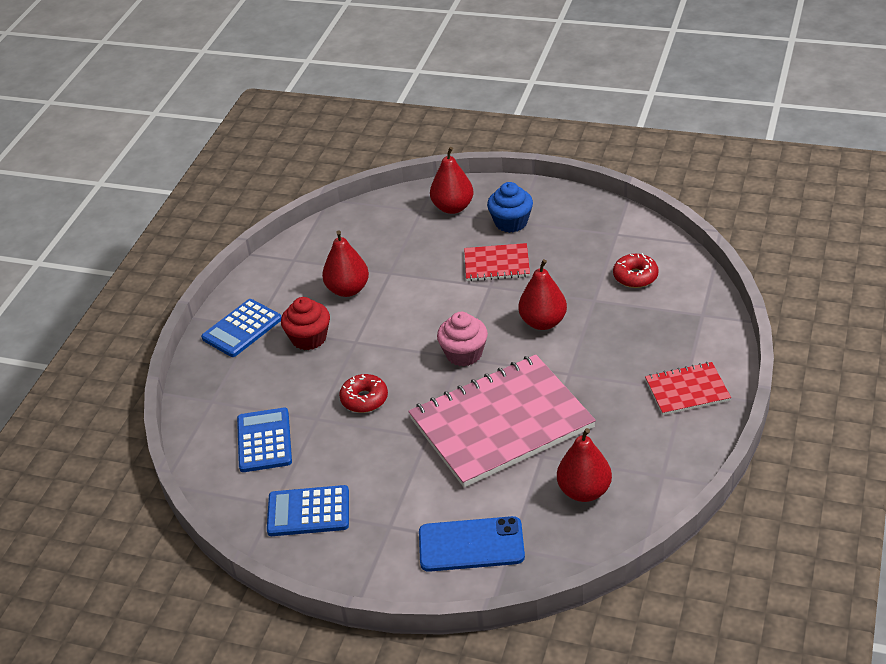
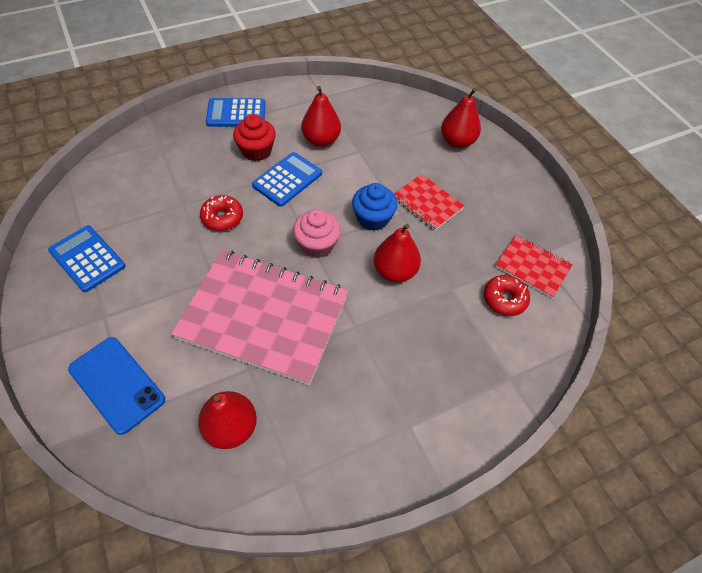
camera: 40 degrees right, 15 degrees up
blue calculator [237,408,292,472] -> blue calculator moved to [252,152,322,207]
blue cupcake [487,182,533,233] -> blue cupcake moved to [352,183,398,231]
red notebook [645,362,731,415] -> red notebook moved to [495,235,573,298]

